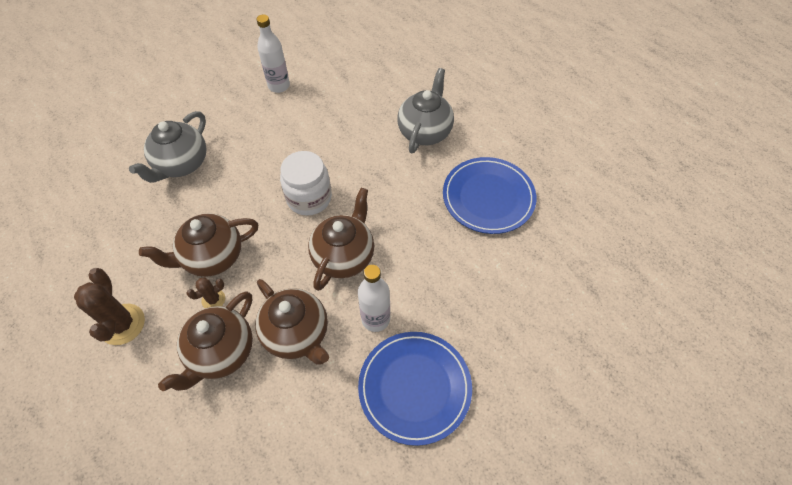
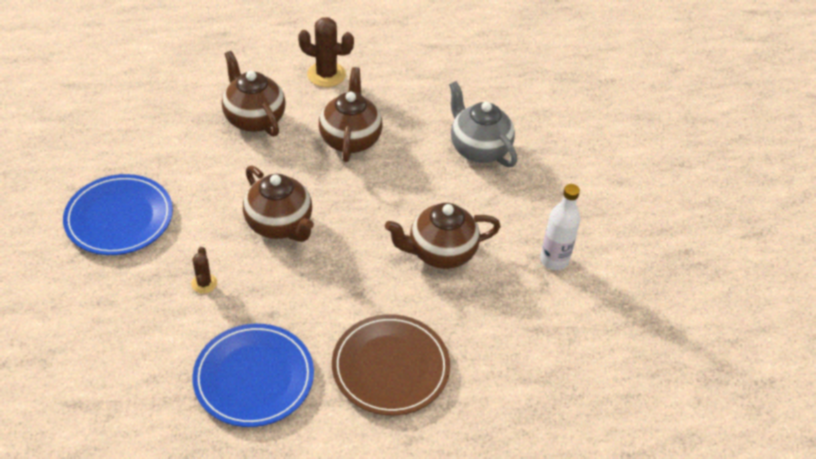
camera: 115 degrees right, 10 degrees down
brown cactus [186,277,225,308] -> brown cactus moved to [191,247,217,294]
brown teapot [255,279,329,365] -> brown teapot moved to [385,203,501,269]
white jar [280,151,332,215] -> none
white bottle [358,265,390,332] -> none
grey teapot [397,68,454,153] -> brown plate [332,314,450,416]

